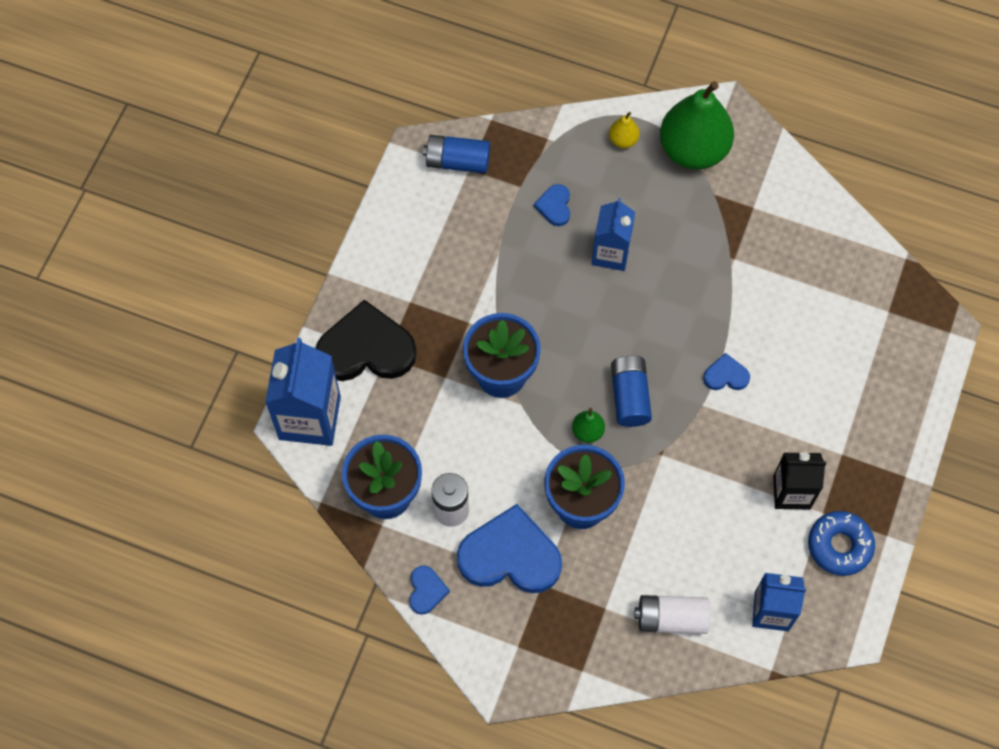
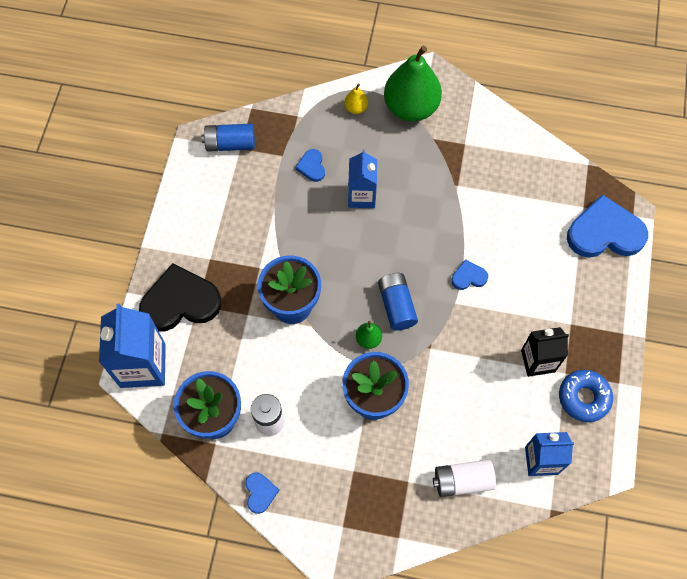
camera: 10 degrees left, 0 degrees up
blue heart [457,504,562,593] -> blue heart moved to [567,194,648,258]

